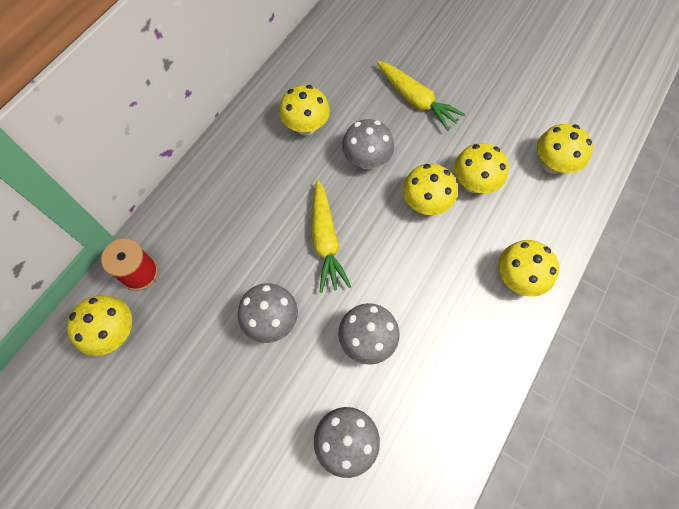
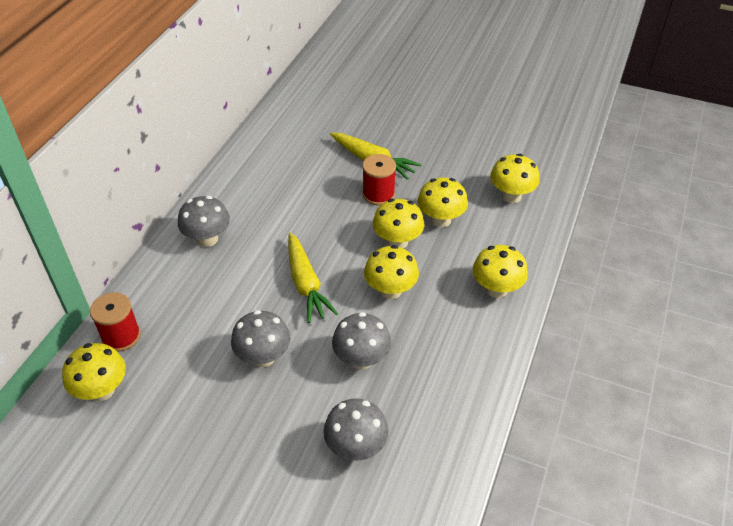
camera: 10 degrees left, 20 degrees down
yellow mushroom [279,85,330,136] -> yellow mushroom moved to [364,245,419,299]
grey mushroom [342,119,394,169] -> grey mushroom moved to [178,196,230,247]
none -> red spool [362,154,396,206]

